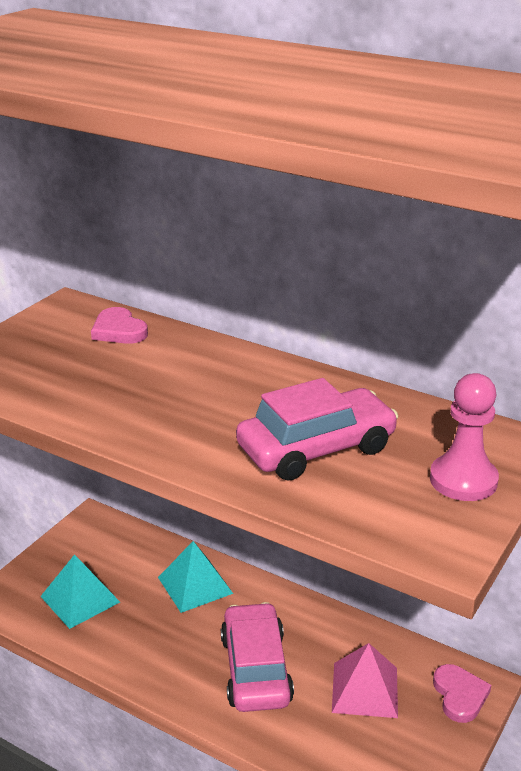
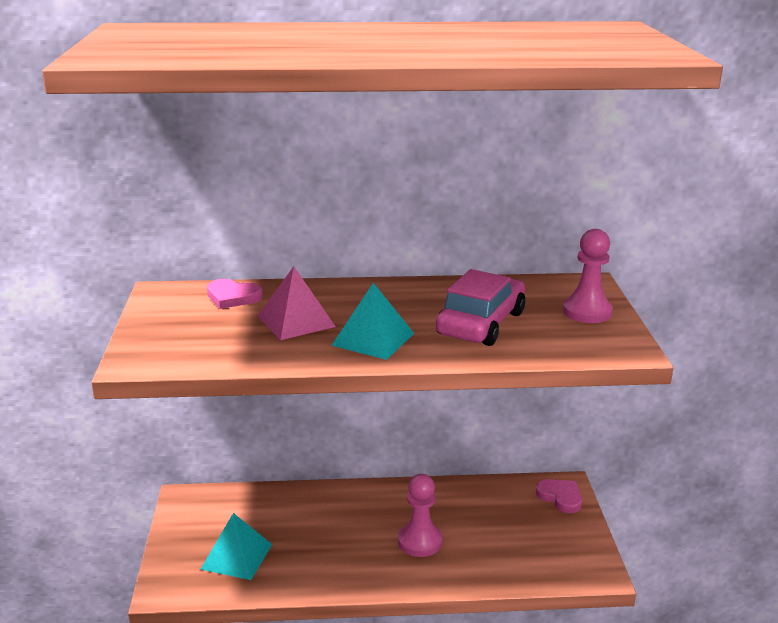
camera: 35 degrees left, 5 degrees down
turquoise pyramid [158,541,233,613] -> turquoise pyramid moved to [331,283,414,360]
pink car [221,602,294,712] -> pink pawn [398,474,442,557]
pink pyramid [332,643,398,718] -> pink pyramid moved to [258,266,336,340]

